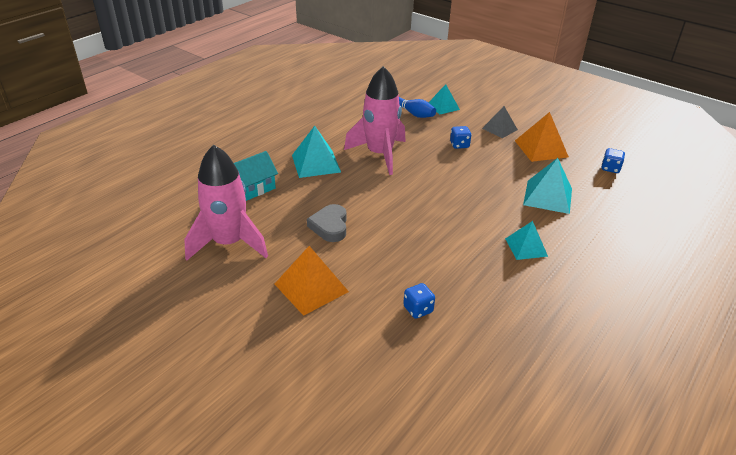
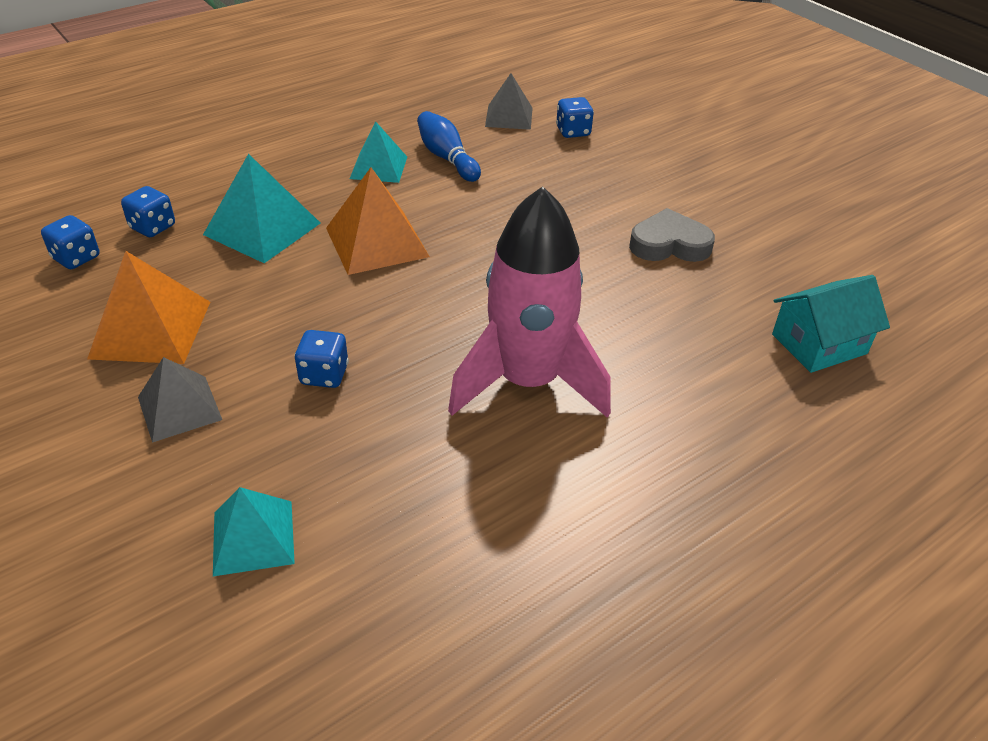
camera: 165 degrees left, 5 degrees up
pink rocket [184,145,268,260] -> none
orange pyramid [275,246,349,316] -> orange pyramid moved to [326,167,430,275]
turquoise pyramid [292,126,341,178] -> none
grey heart [307,204,347,242] -> grey heart turned 105 degrees counterclockwise [629,208,715,262]
blue bowling pin [399,97,436,118] -> blue bowling pin moved to [417,111,481,182]
none -> blue dice [121,186,175,237]
none -> grey pyramid [485,73,533,130]

